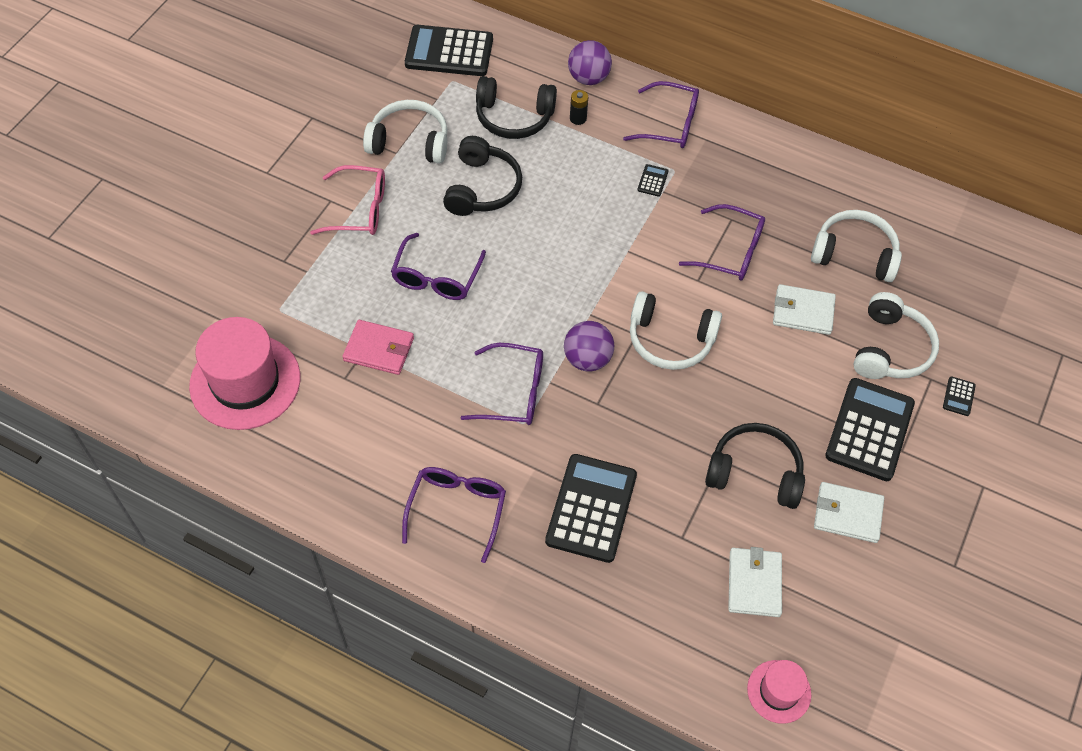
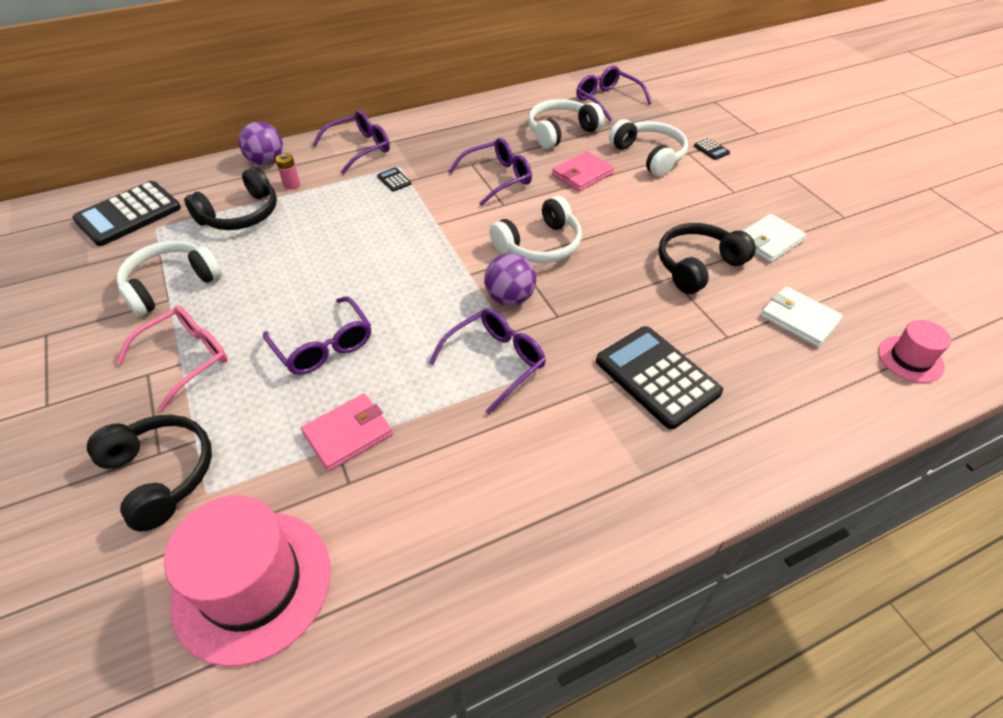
camera: 50 degrees left, 10 degrees down
purple glasses [402,467,506,563] -> purple glasses moved to [576,66,652,122]
black headphones [443,136,522,216] -> black headphones moved to [87,415,212,531]
black battery [570,90,588,125] -> pink battery [276,153,300,190]
white wallet [773,284,836,335] -> pink wallet [552,151,614,192]
black calculator [825,378,915,481] -> none

